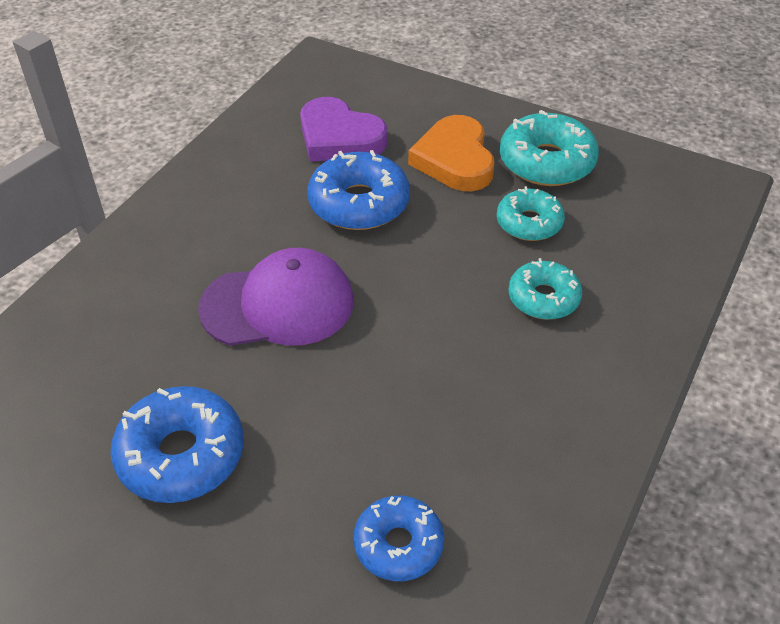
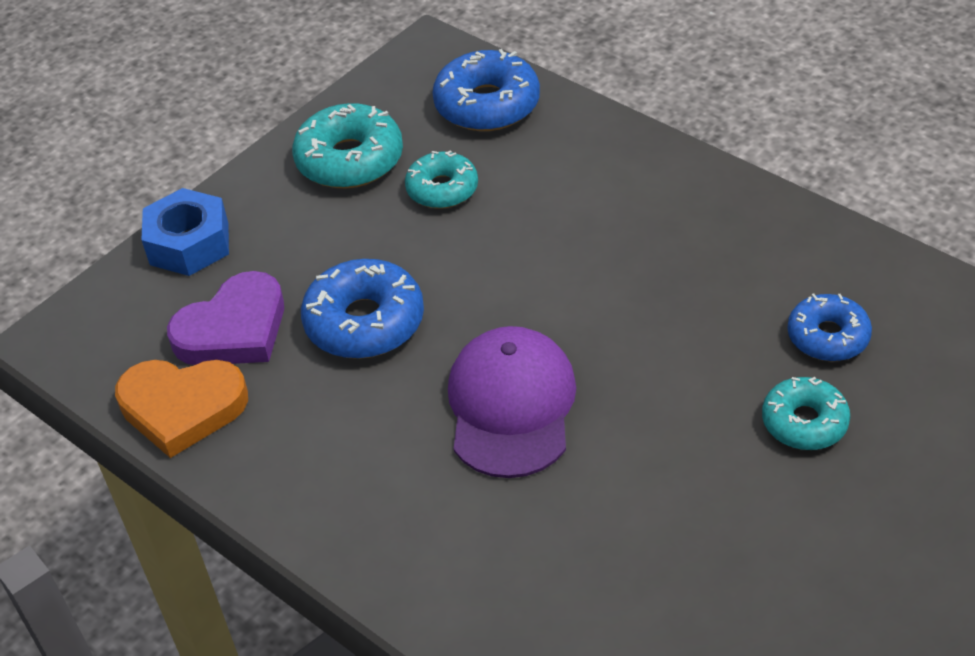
camera: 75 degrees left, 0 degrees up
blue donut [110,386,244,503] -> blue donut moved to [433,49,540,131]
orange heart [408,115,494,191] -> orange heart moved to [115,360,248,458]
turquoise donut [508,258,582,320] -> turquoise donut moved to [762,377,850,450]
none -> blue nut [141,188,229,276]

